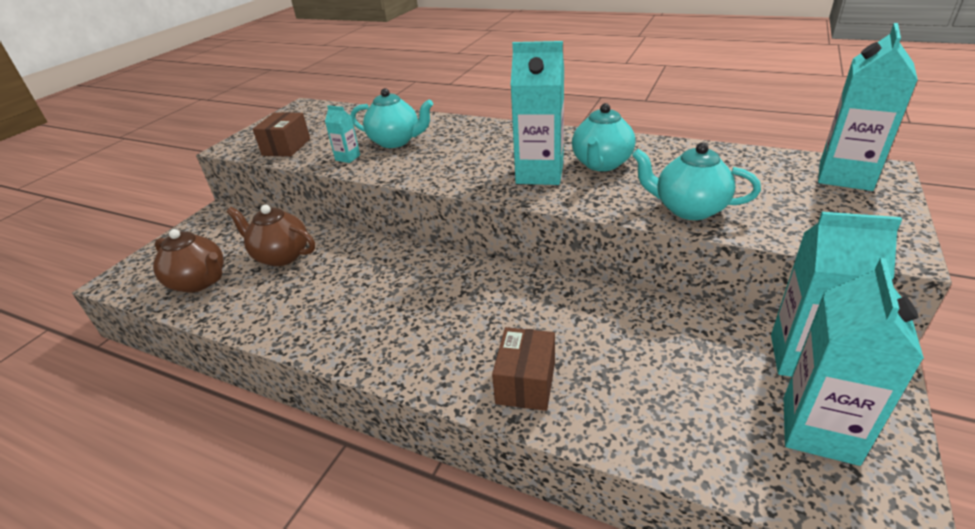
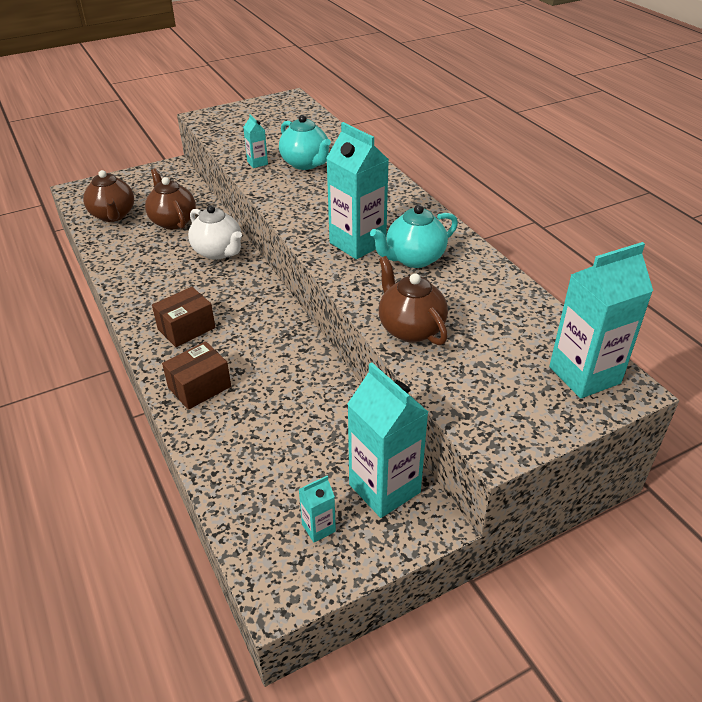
camera: 35 degrees right, 5 degrees up
brown box [253,112,310,157] -> brown box moved to [152,287,215,347]
turquoise teapot [632,142,761,220] -> brown teapot [379,256,448,345]
turquoise carton [784,258,924,466] -> turquoise carton [299,476,336,543], size x0.47
none -> white teapot [188,205,242,260]

